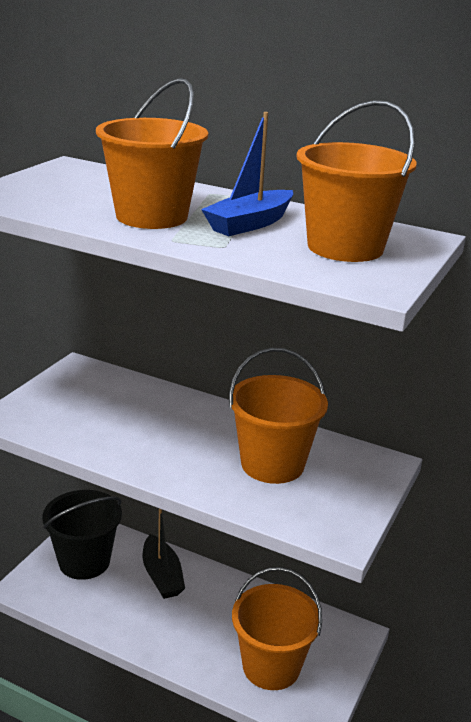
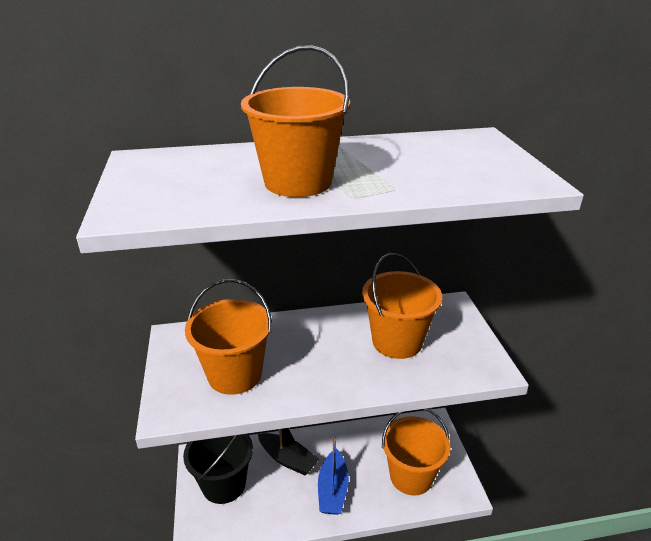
camera: 35 degrees left, 5 degrees up
blue boat [201,112,293,236] -> blue boat moved to [318,439,349,515]
orange bucket [296,100,417,262] -> orange bucket moved to [185,279,272,395]

